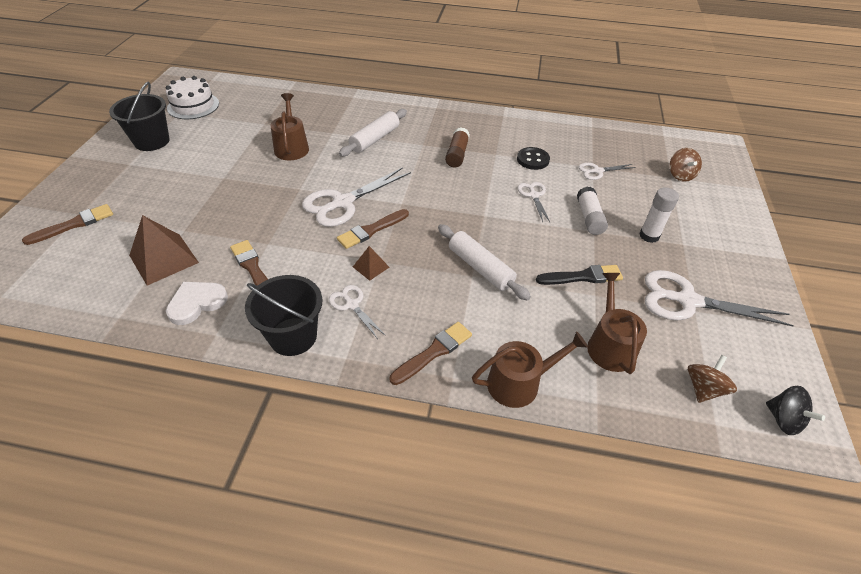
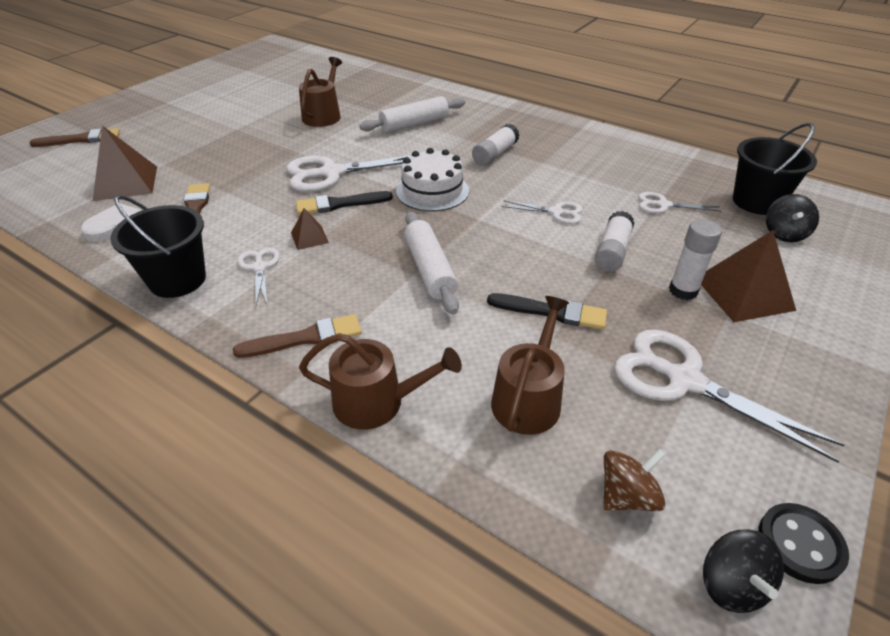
camera: 25 degrees right, 5 degrees down
black bucket [109,82,170,151] -> black bucket moved to [733,123,817,215]
white cake [166,76,219,119] -> white cake moved to [396,148,469,211]
brown brush [337,209,409,249] -> black brush [296,191,393,215]
brown glue stick [445,127,470,168] -> white glue stick [472,124,519,166]
black button [517,147,550,170] -> black button moved to [758,503,849,584]
white scissors [517,182,550,222] -> white scissors turned 90 degrees clockwise [502,200,583,224]
brown spinning top [669,148,702,182] -> black spinning top [766,194,819,242]
none -> brown pyramid [701,230,796,322]

